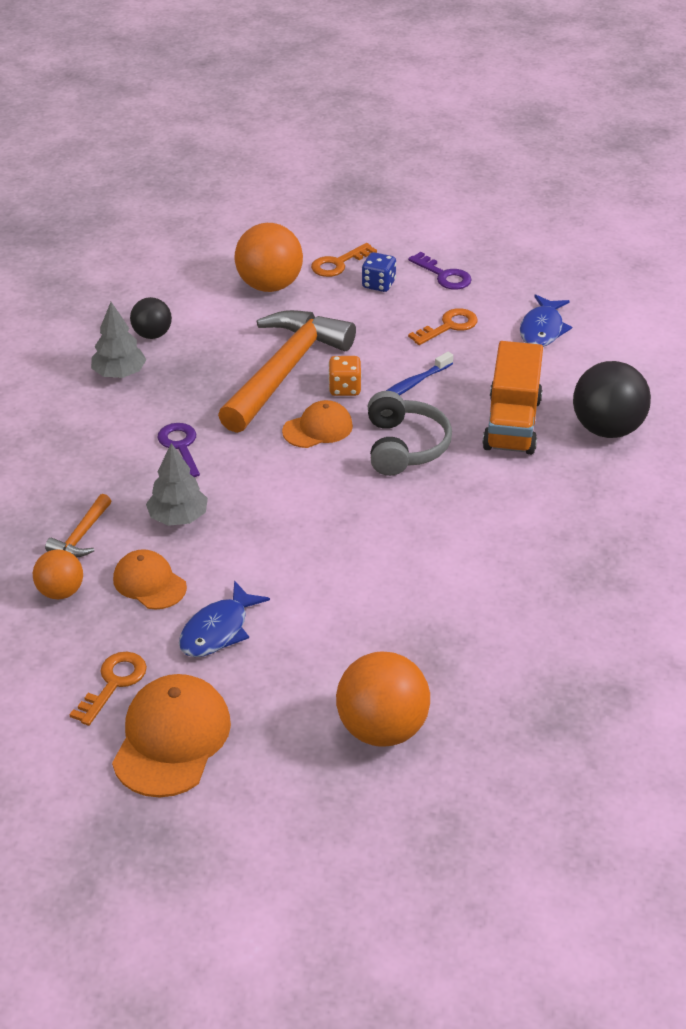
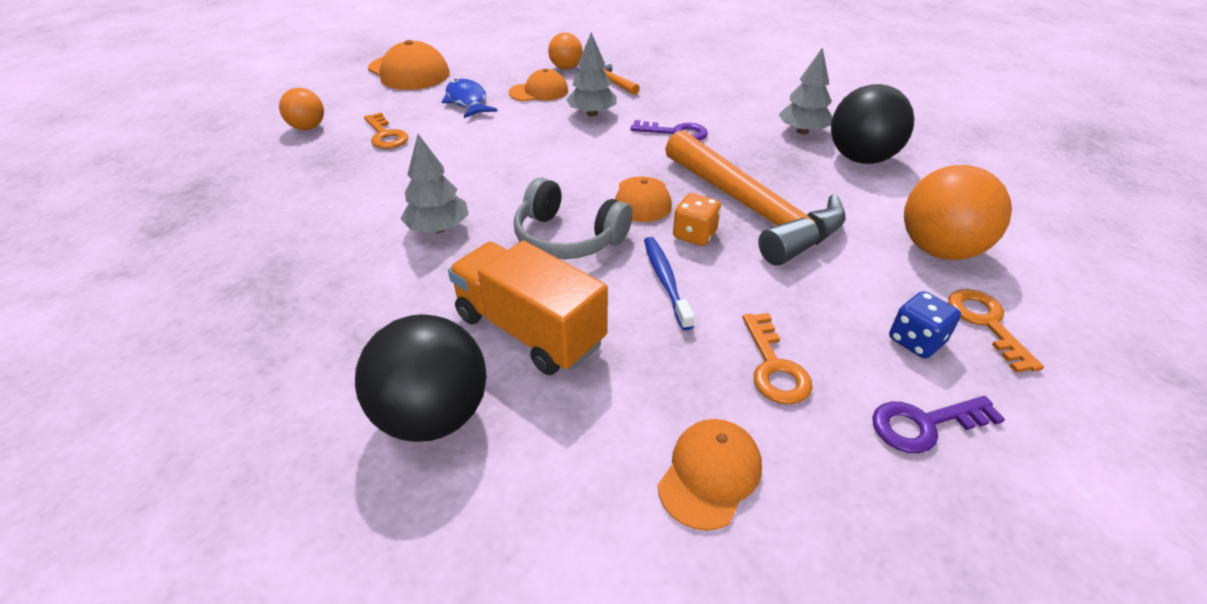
camera: 120 degrees right, 0 degrees up
orange key [69,652,147,726] -> orange key moved to [364,112,408,149]
black ball [130,297,172,339] -> black ball [831,84,914,164], size x1.72
orange ball [336,652,430,747] -> orange ball [279,88,324,130], size x0.58
blue fish [520,294,572,347] -> orange cap [658,419,762,531]
none -> grey tree [401,134,469,233]

